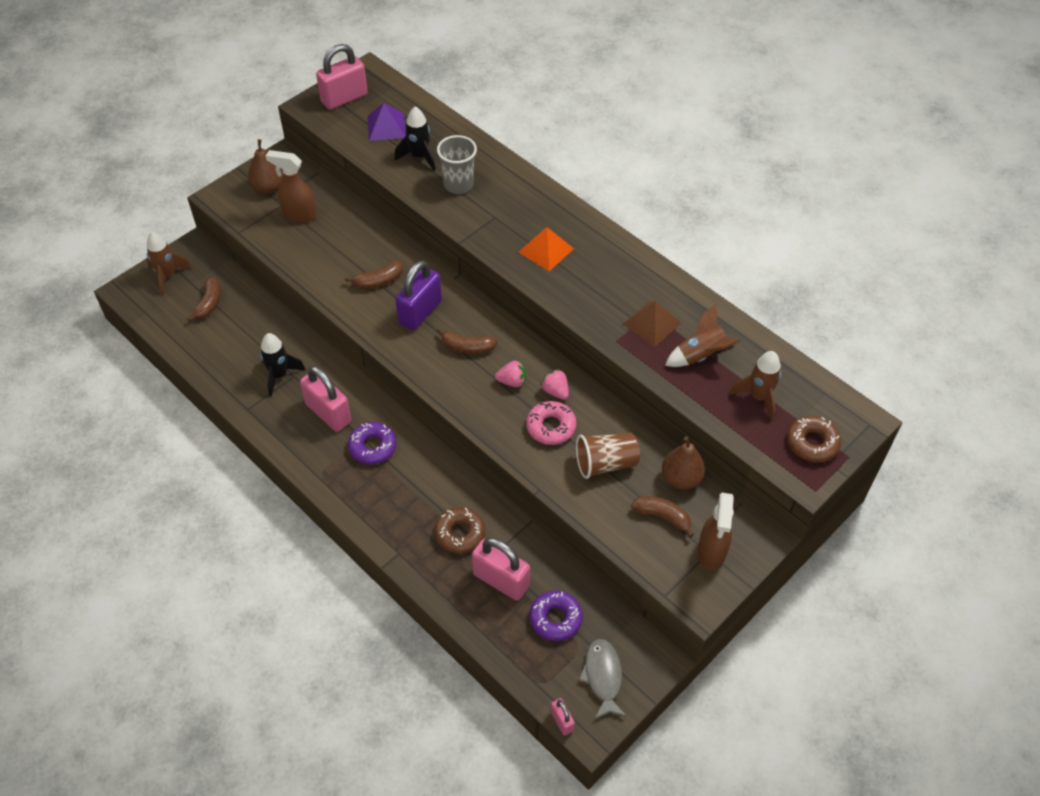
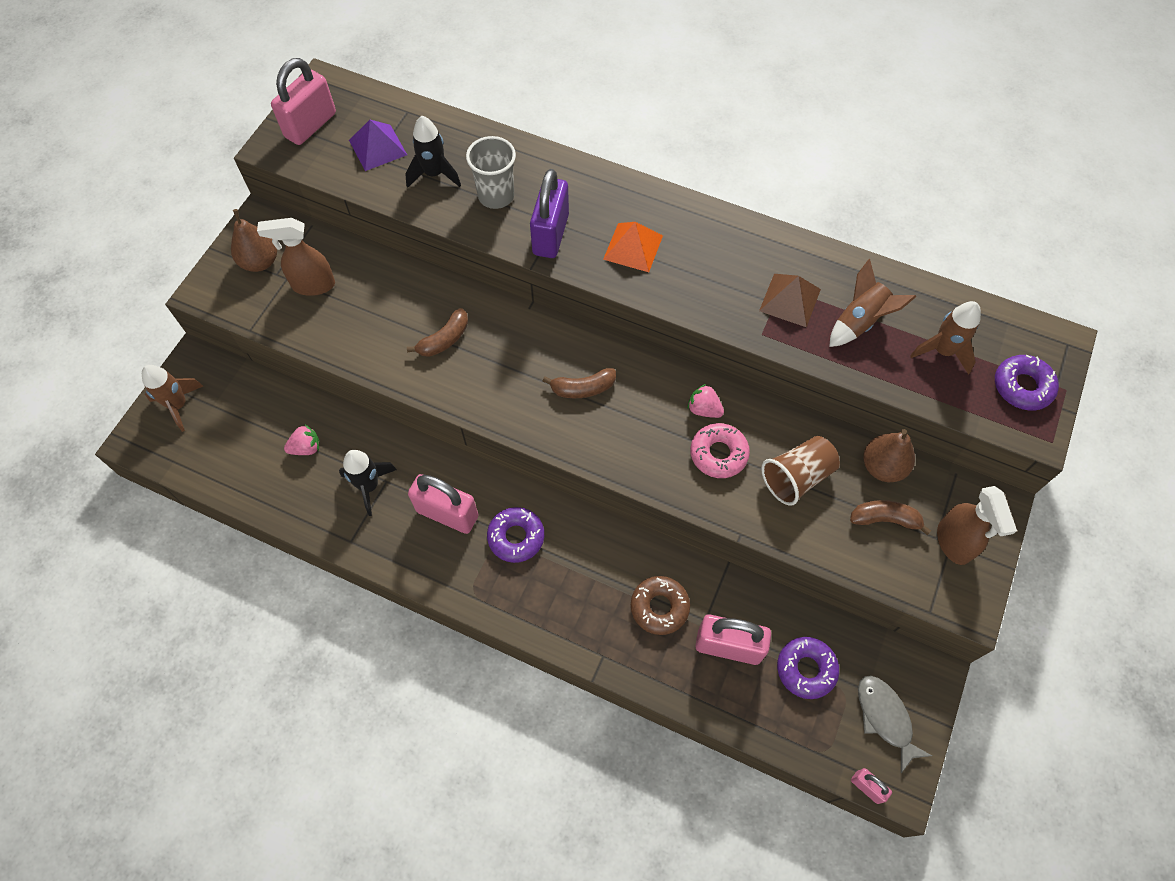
camera: 20 degrees left, 10 degrees up
brown banana [187,277,221,322] -> none
purple padlock [395,260,442,331] -> purple padlock moved to [530,169,569,258]
pink strawberry [495,360,526,387] -> pink strawberry moved to [284,425,320,455]
brown donut [787,415,841,463] -> purple donut [995,355,1059,411]

